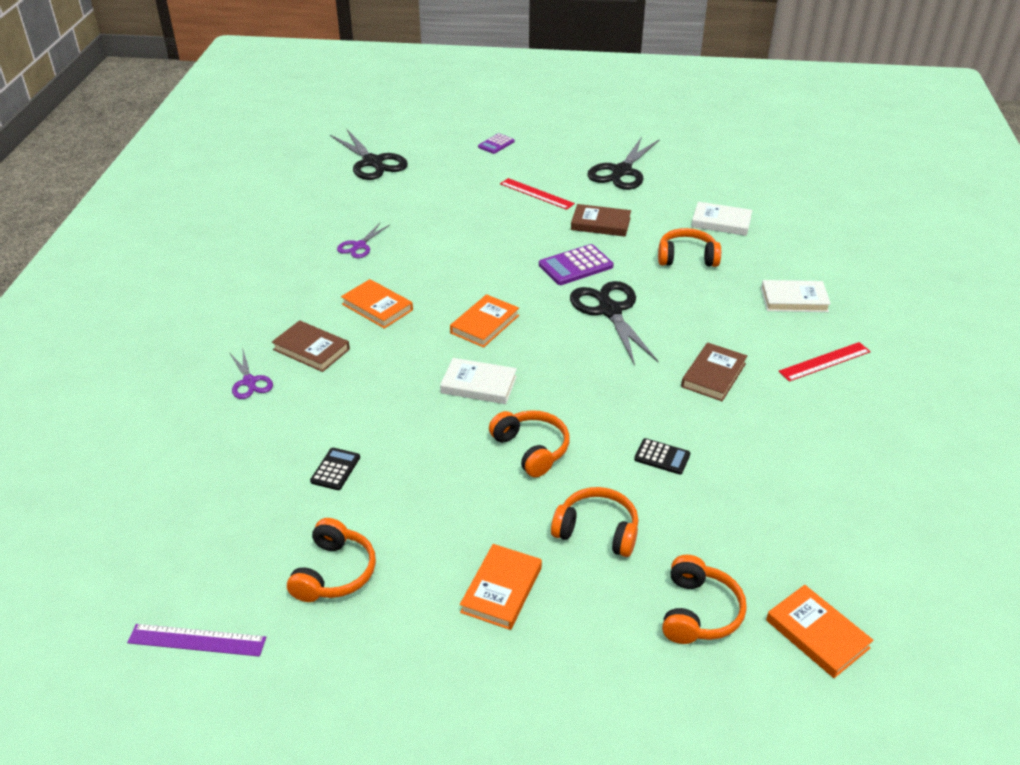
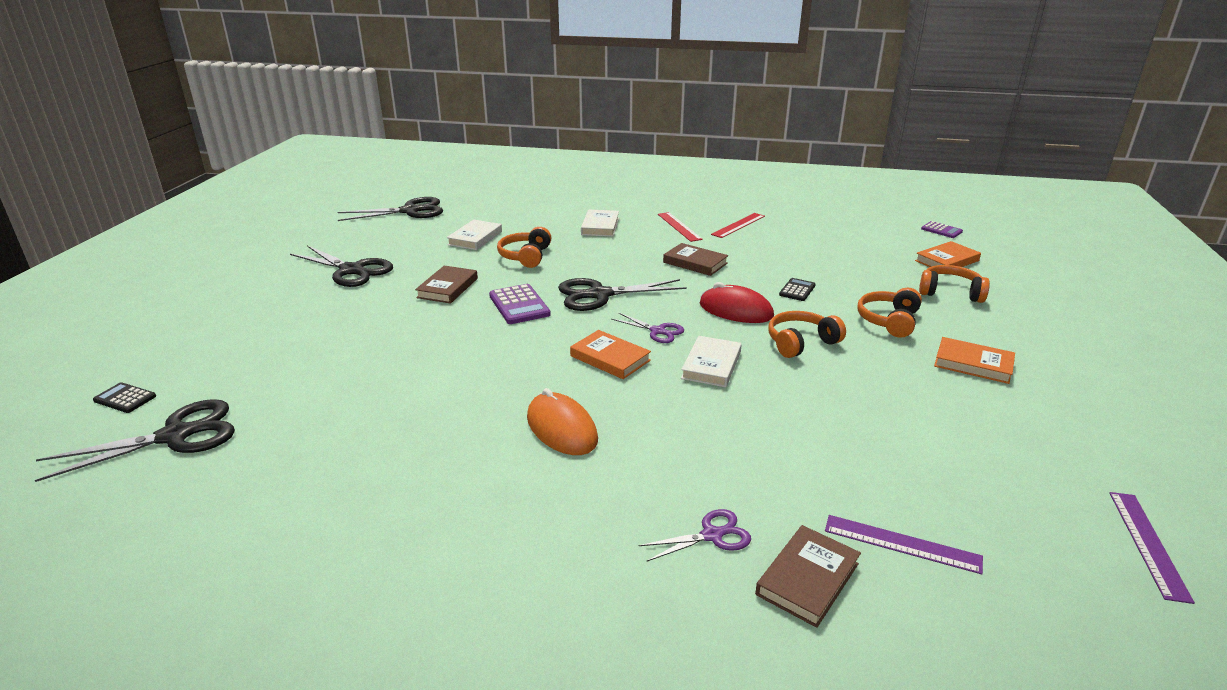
camera: 85 degrees left, 10 degrees down
brown book [272,320,350,372] -> brown book moved to [755,525,861,628]
orange headphones [287,518,376,602] -> none
black calculator [310,448,360,490] -> black calculator moved to [93,382,156,413]
purple scissors [337,222,390,258] -> purple scissors moved to [611,313,684,343]
orange book [341,279,413,329] -> orange mouse [527,388,598,455]
purple calculator [478,133,515,154] -> purple calculator moved to [921,221,963,238]
red ruler [500,178,575,210] -> red ruler moved to [711,213,765,238]
none -> black scissors [337,197,443,221]
none -> red mouse [700,282,774,323]
none -> purple ruler [825,515,983,574]

